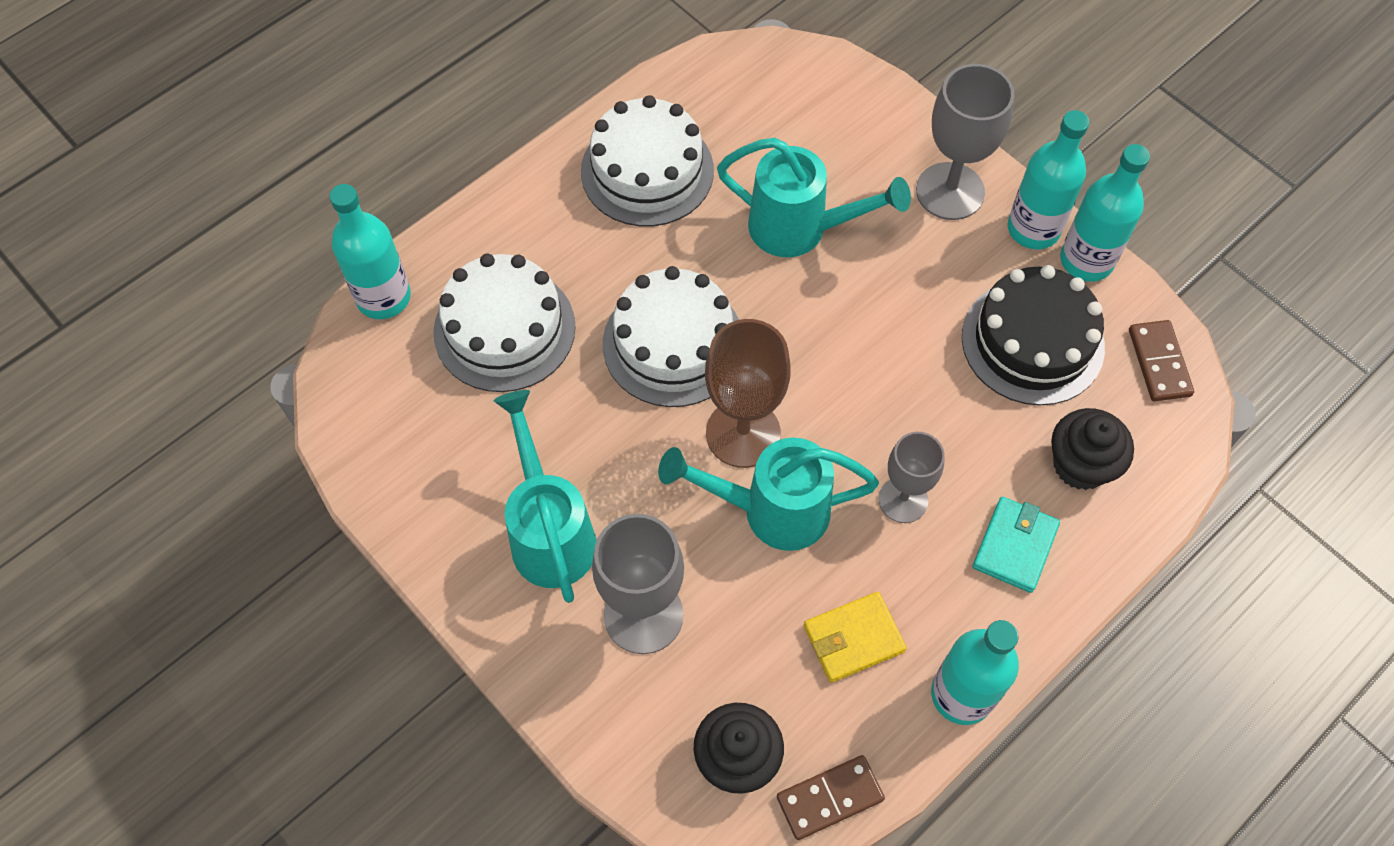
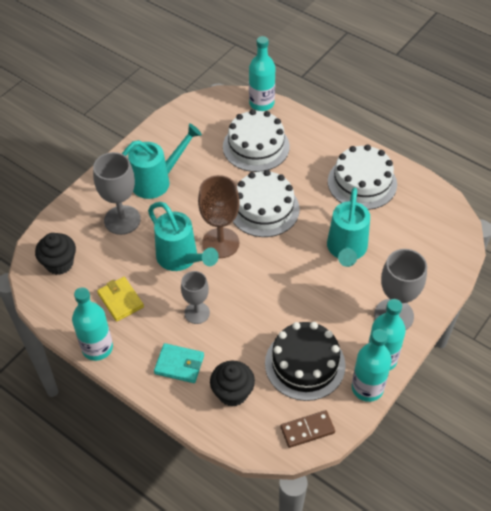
camera: 80 degrees right, 10 degrees down
turquoise watering can [658,437,879,551] -> turquoise watering can turned 150 degrees clockwise [148,202,219,271]
brown domino [777,755,885,840] -> none

